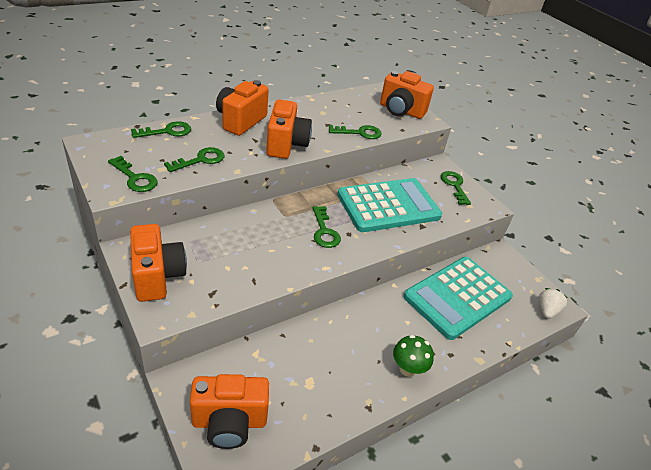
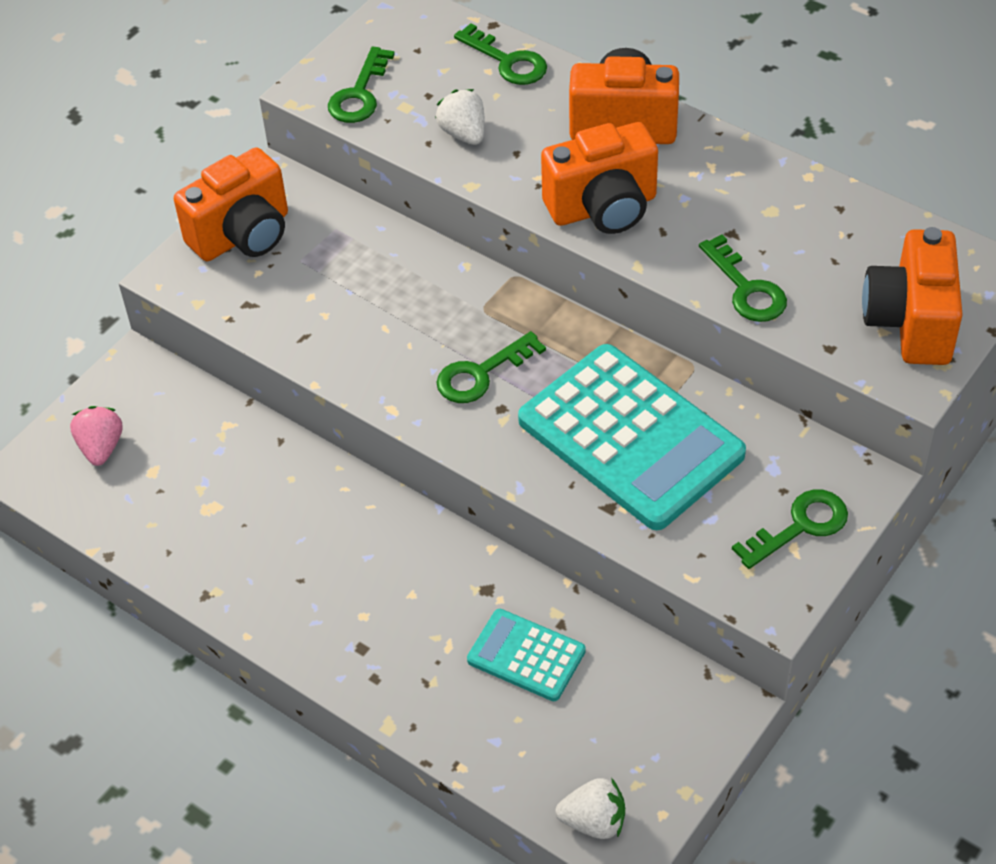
camera: 75 degrees right, 10 degrees up
green key [164,147,225,172] -> white strawberry [435,89,485,145]
orange camera [190,374,269,449] -> pink strawberry [70,406,123,466]
green mushroom [393,335,434,377] -> none
turquoise calculator [404,257,513,340] -> turquoise calculator [467,609,586,701], size x0.50

